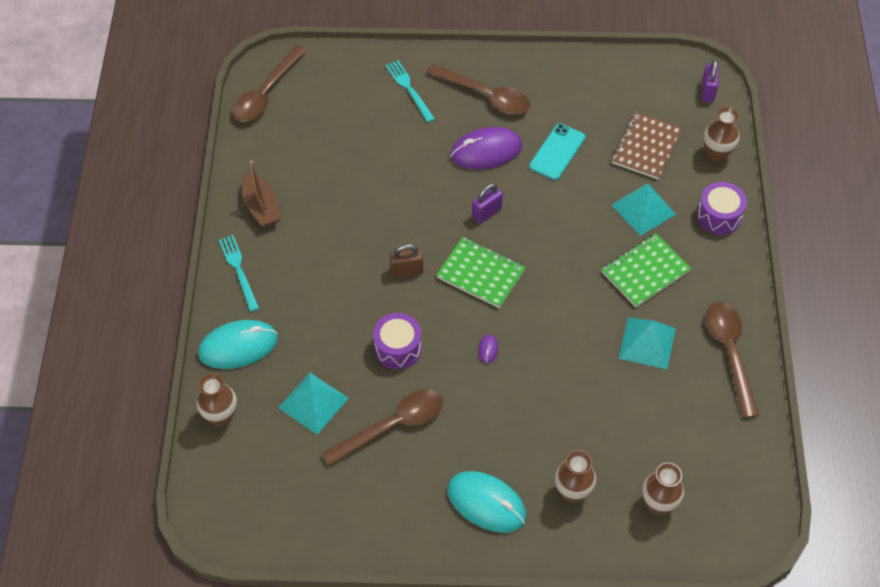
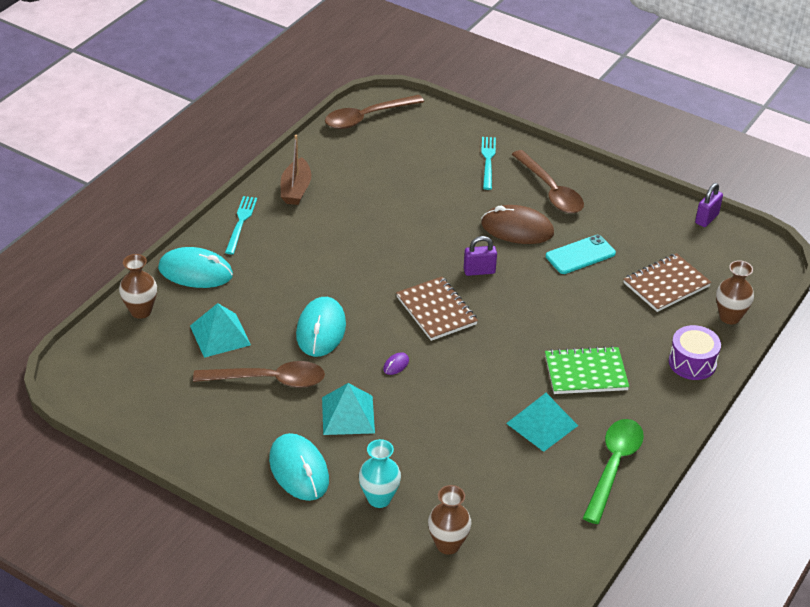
camera: 30 degrees right, 15 degrees down
purple drum [373,313,422,369] -> turquoise mouse [296,297,346,357]
brown padlock [390,244,423,278] -> none
green notebook [436,237,526,308] -> brown notebook [396,276,478,341]
purple mouse [451,127,522,169] -> brown mouse [481,205,554,244]
brown vase [555,450,596,503] -> turquoise vase [359,439,401,508]
turquoise pyramid [612,184,676,236] -> turquoise pyramid moved to [322,383,375,435]
purple padlock [702,59,719,102] -> purple padlock moved to [695,183,723,227]
brown spoon [706,302,759,418] -> green spoon [583,419,644,524]

